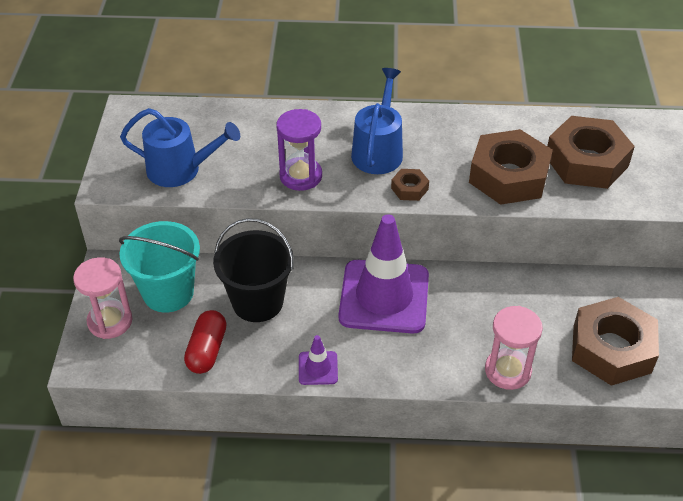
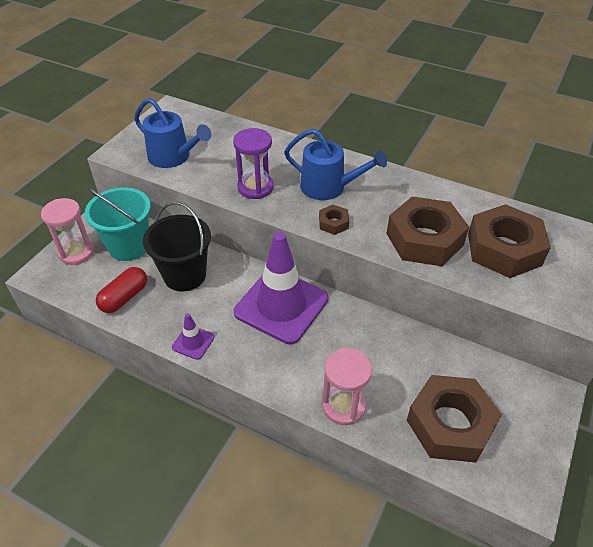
camera: 25 degrees right, 0 degrees up
blue watering can [351,68,403,174] -> blue watering can turned 75 degrees clockwise [284,129,387,200]

